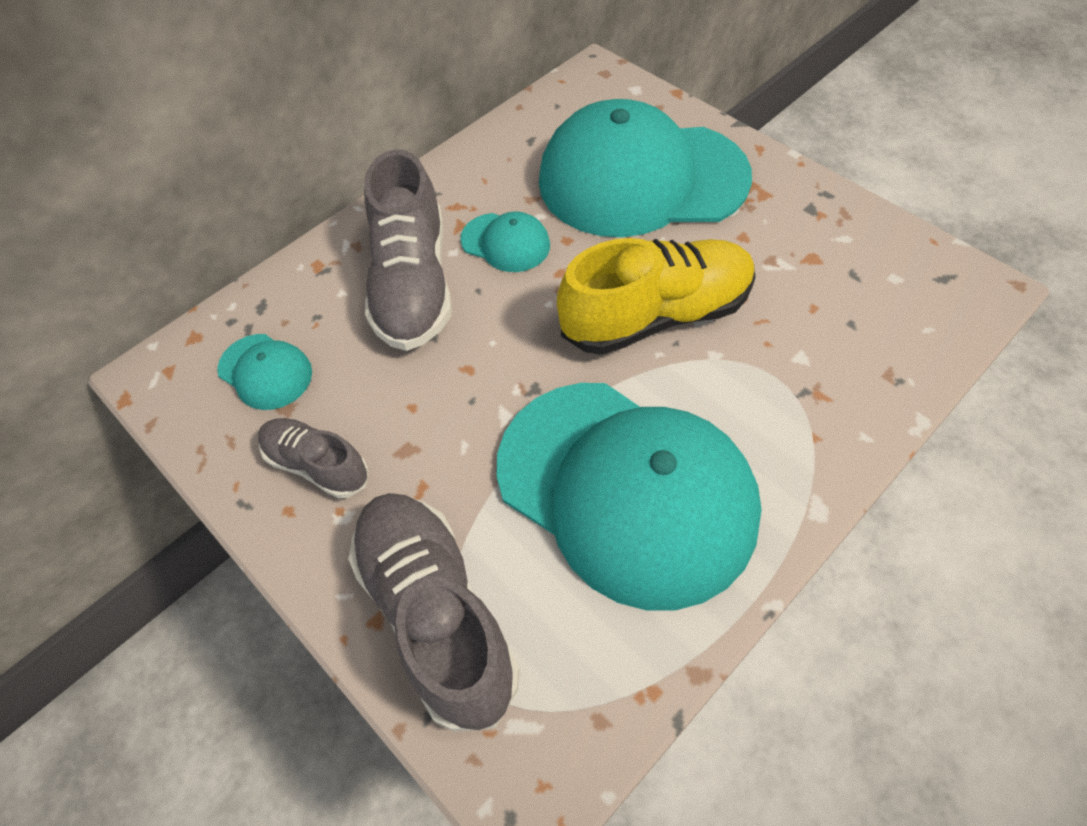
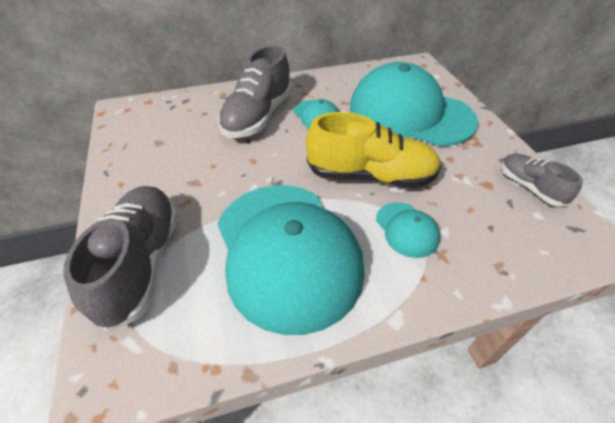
camera: 25 degrees right, 10 degrees down
turquoise cap [217,334,312,410] -> turquoise cap moved to [376,202,440,258]
grey shoe [258,418,369,498] -> grey shoe moved to [501,153,583,207]

